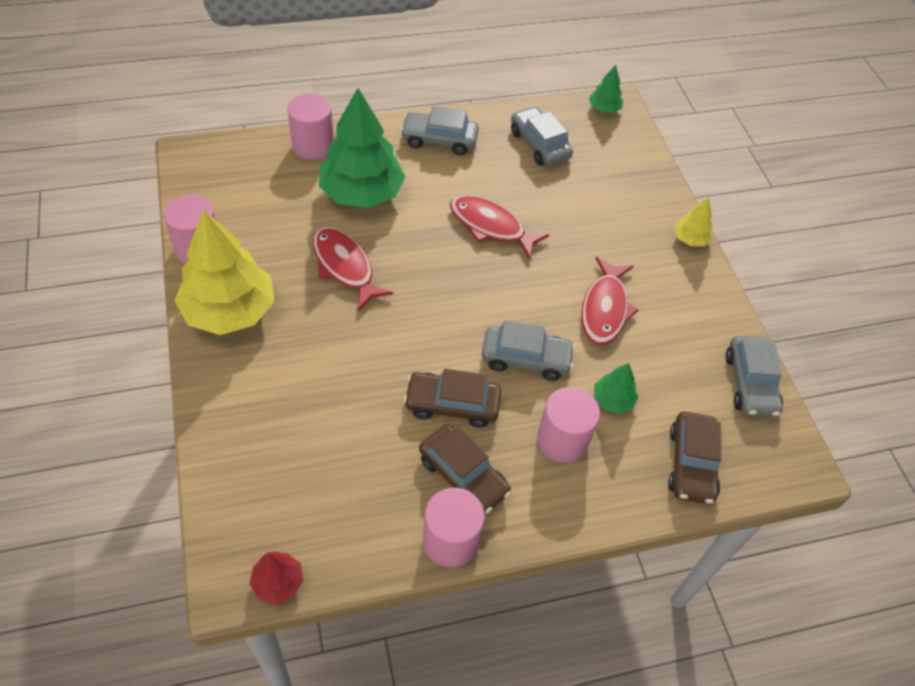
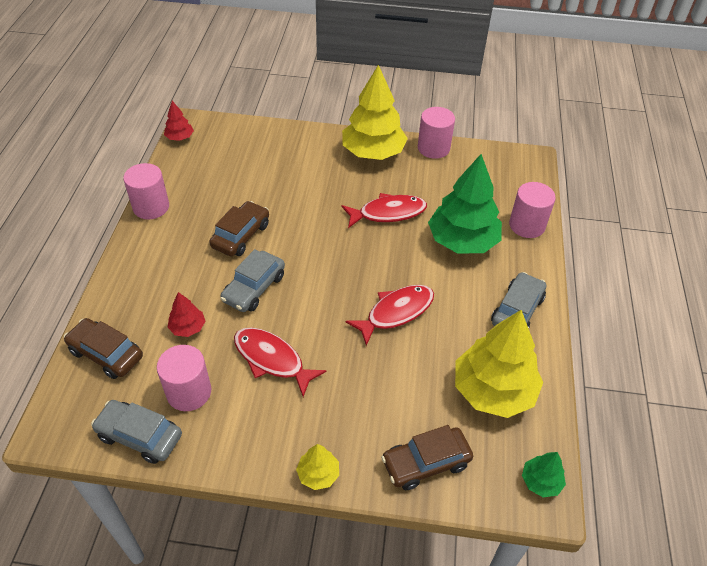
camera: 115 degrees right, 5 degrees down
brown car [419,424,511,515] -> brown car moved to [381,425,473,490]
grey car [511,106,573,166] -> yellow tree [455,310,543,418]
pink cylinder [537,387,600,463] -> pink cylinder moved to [157,345,211,411]
green tree [594,363,638,414] -> red tree [168,292,205,337]

